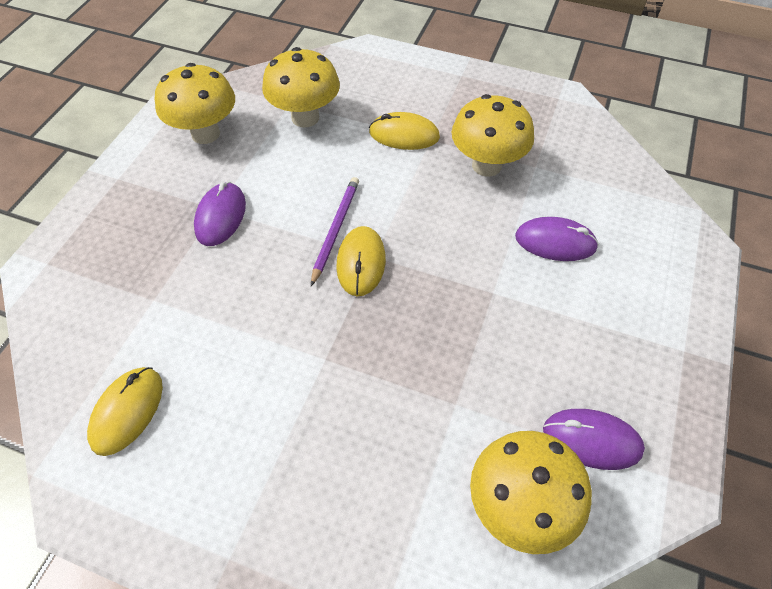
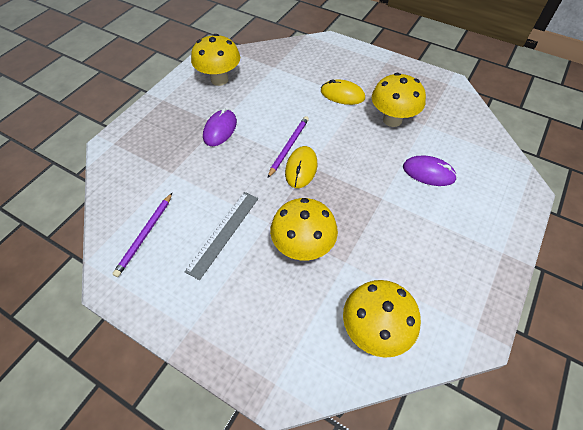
camera: 10 degrees right, 0 degrees up
yellow mouse [87,367,163,456] -> purple pencil [112,193,172,277]
yellow mushroom [262,47,340,127] -> yellow mushroom moved to [270,198,338,260]
purple mouse [543,409,645,470] -> none
none -> grey ruler [185,192,258,280]

